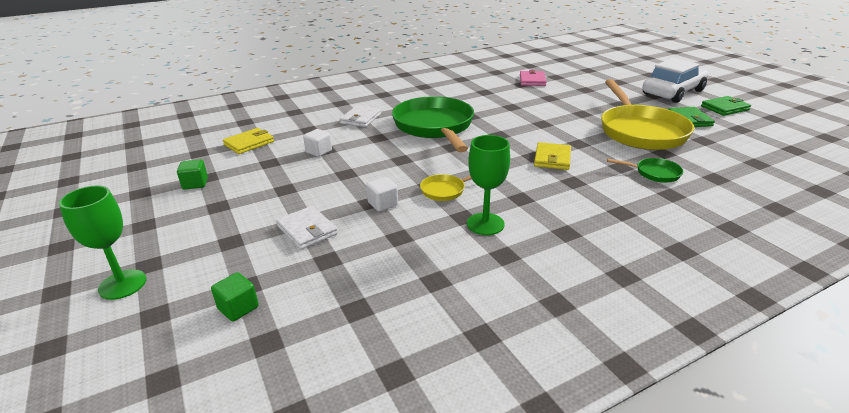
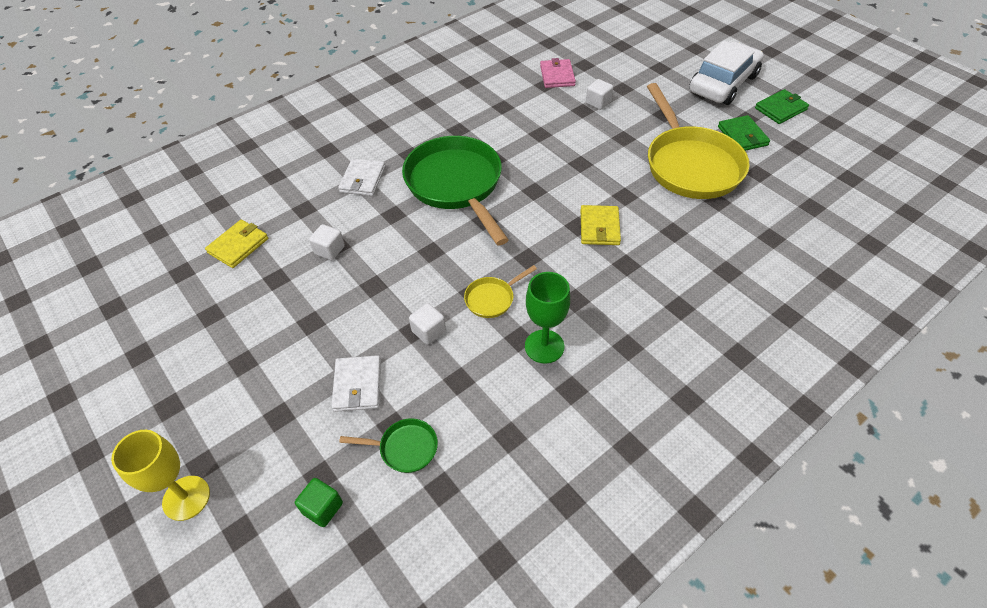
camera: 10 degrees left, 20 degrees up
green goblet [59,185,146,300] -> yellow goblet [111,430,210,521]
green cube [177,159,208,189] -> none
white wallet [276,206,338,249] -> white wallet turned 45 degrees clockwise [331,355,381,412]
green pan [607,158,683,183] -> green pan moved to [339,418,438,473]
none -> white cube [586,79,613,110]

